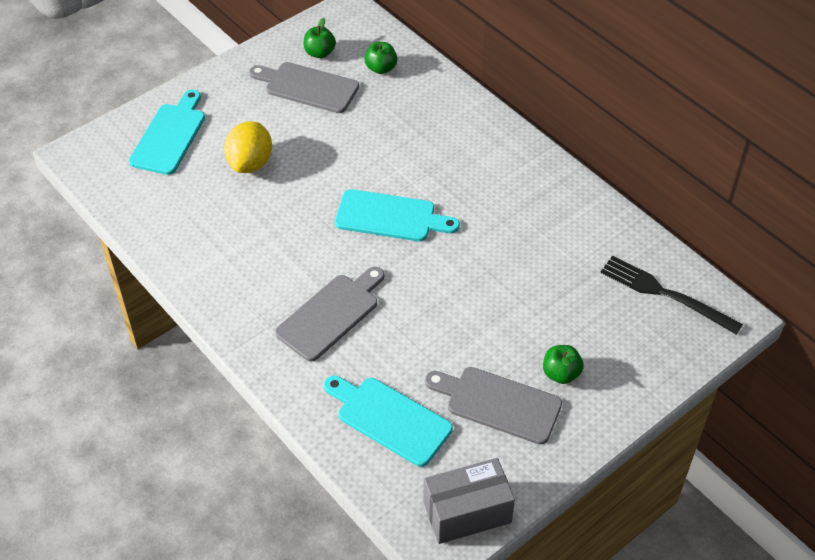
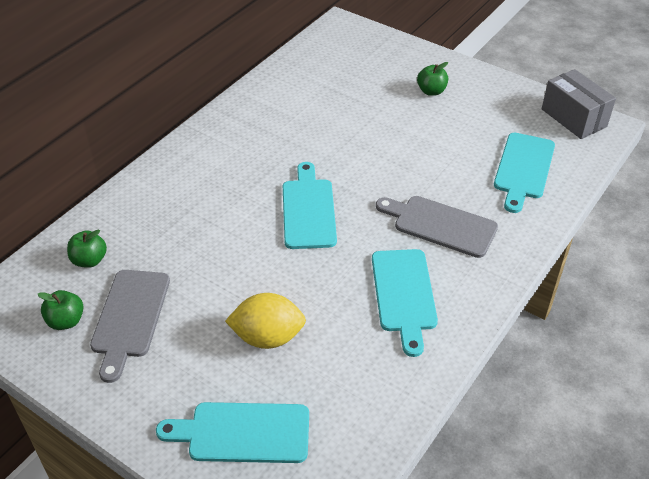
camera: 105 degrees left, 5 degrees down
grey cutting board [425,367,562,444] -> none
black fork [600,256,743,335] -> none
none -> turquoise cutting board [372,249,438,357]

